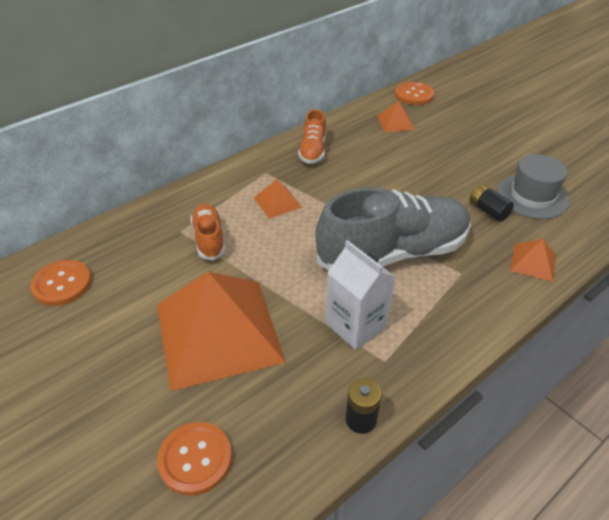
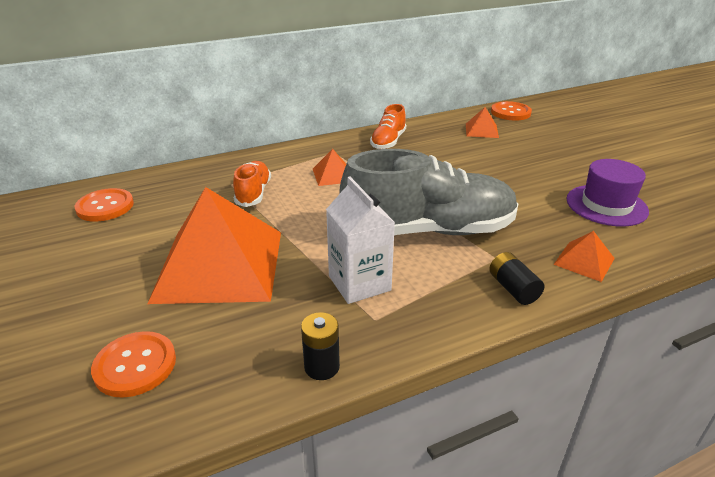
camera: 15 degrees right, 10 degrees down
black battery [469,184,514,222] -> black battery moved to [489,252,544,305]
grey hat [497,154,570,219] -> purple hat [566,159,649,226]

